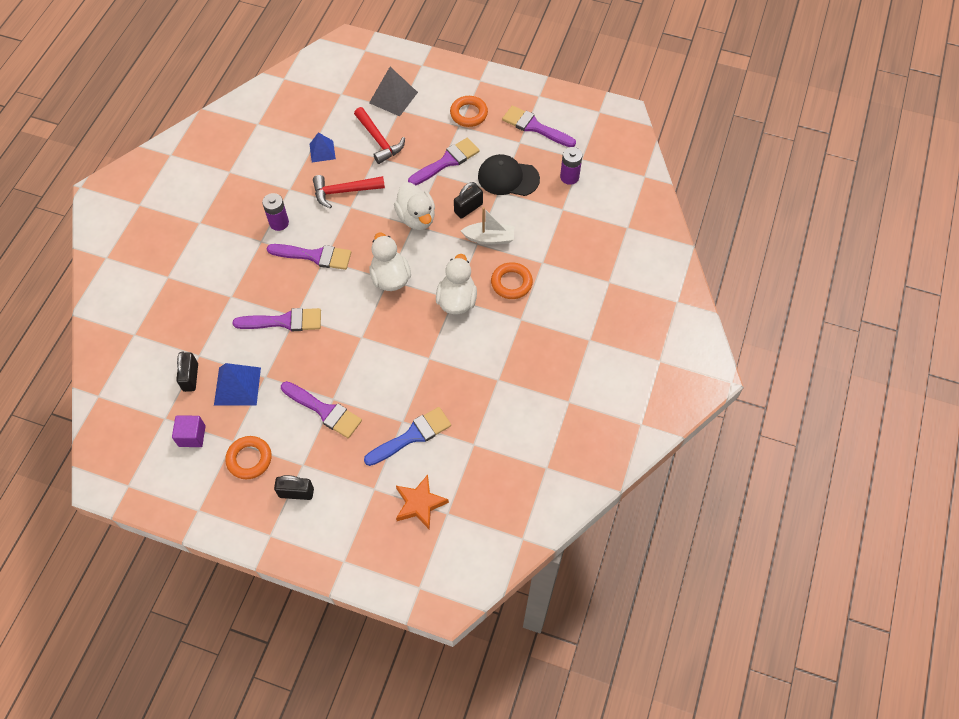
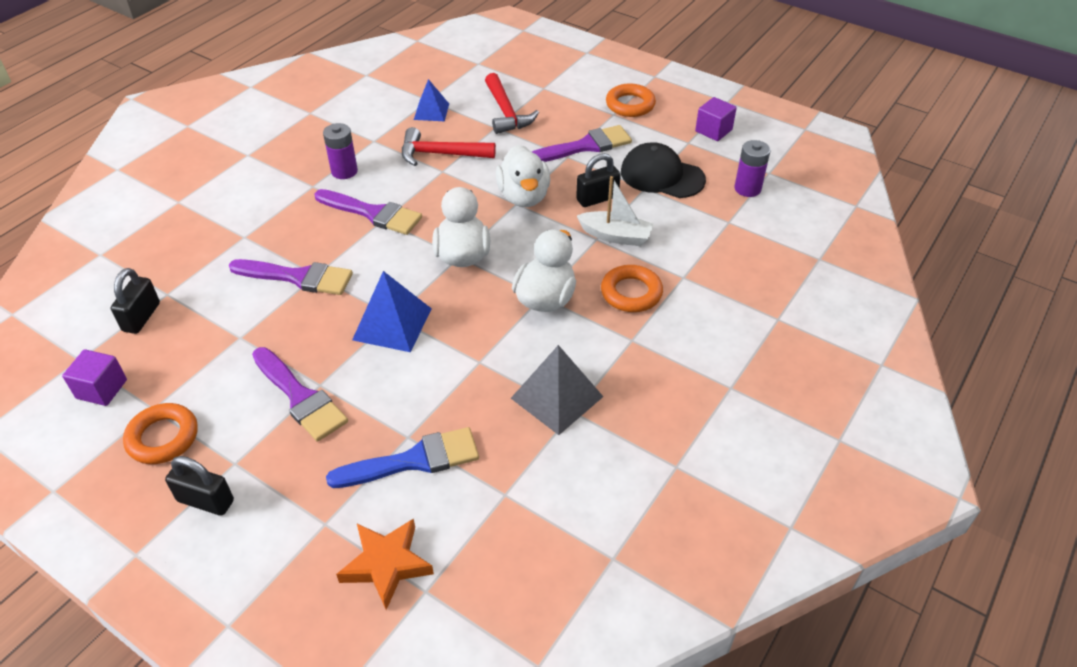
camera: 15 degrees right, 15 degrees down
blue pyramid [214,363,261,406] -> blue pyramid moved to [352,271,432,352]
grey pyramid [369,67,418,116] -> grey pyramid moved to [511,345,603,435]
purple brush [502,105,576,147] -> purple cube [695,97,737,141]

